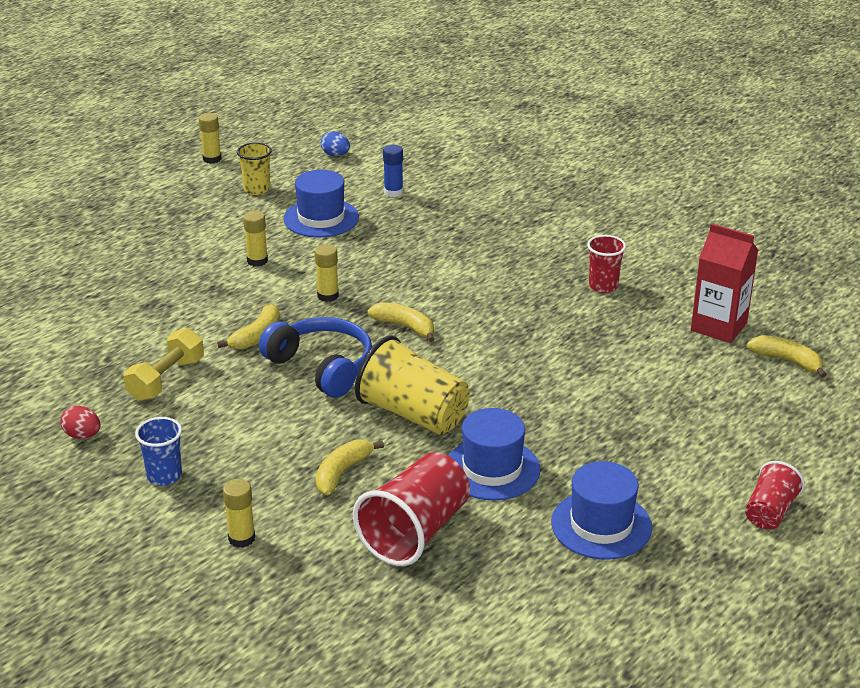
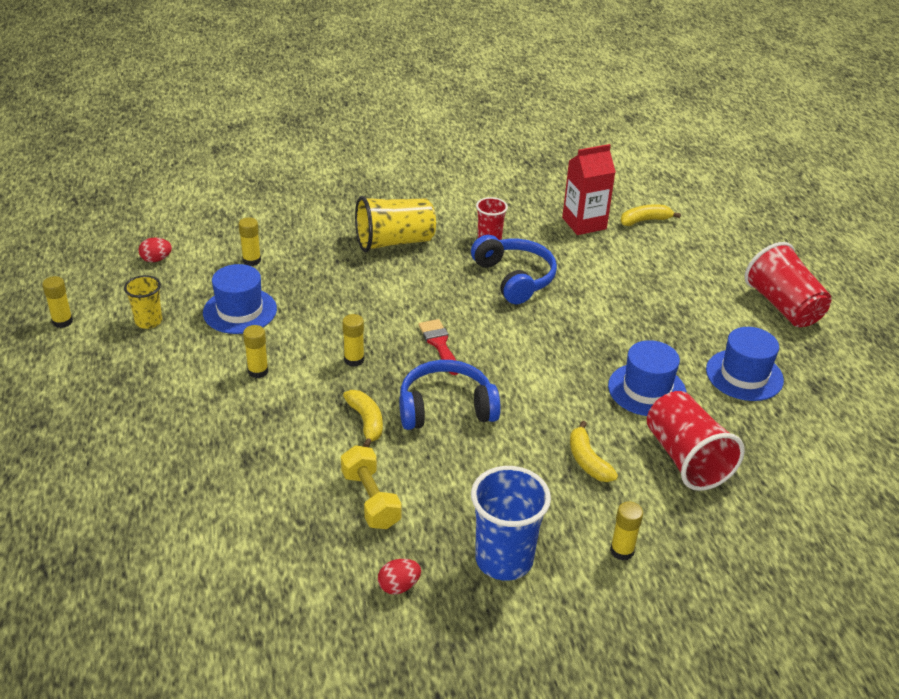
camera: 55 degrees left, 5 degrees up
blue cup [135,417,182,486] -> blue cup [471,466,551,581], size x1.74
blue egg [321,131,350,156] -> red egg [138,238,172,262]
yellow cup [355,336,470,435] -> yellow cup moved to [355,196,436,252]
yellow banana [367,302,435,342] -> red brush [419,319,459,375]
blue glue stick [383,145,403,197] -> yellow glue stick [238,217,261,266]
red cup [745,461,805,530] -> red cup [744,242,832,327], size x1.74
none -> blue headphones [471,235,557,304]

